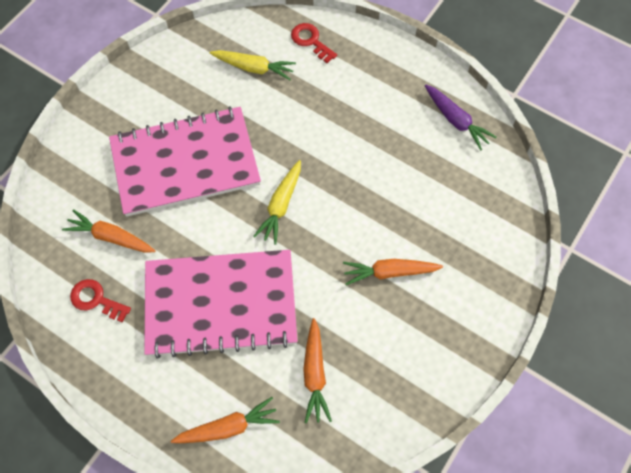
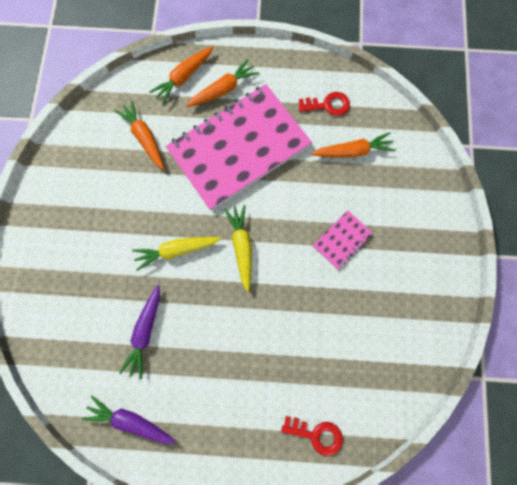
camera: 150 degrees right, 10 degrees up
pink notebook [109,106,261,217] -> pink notebook [313,210,373,269], size x0.41
yellow carrot [210,50,296,80] -> yellow carrot moved to [132,237,221,271]
orange carrot [343,259,443,285] -> orange carrot moved to [186,59,259,107]
none -> purple carrot [119,285,160,379]

